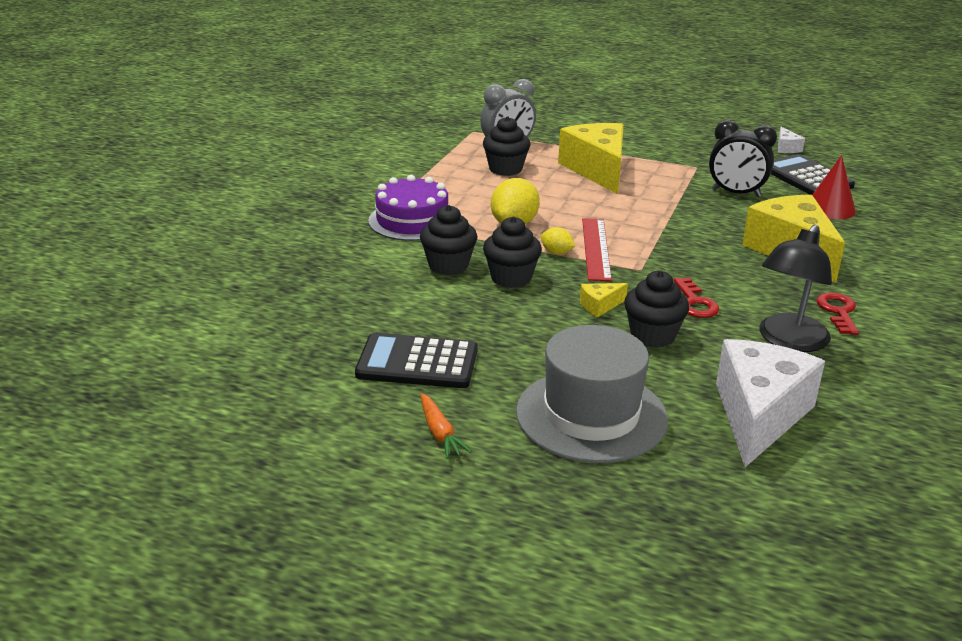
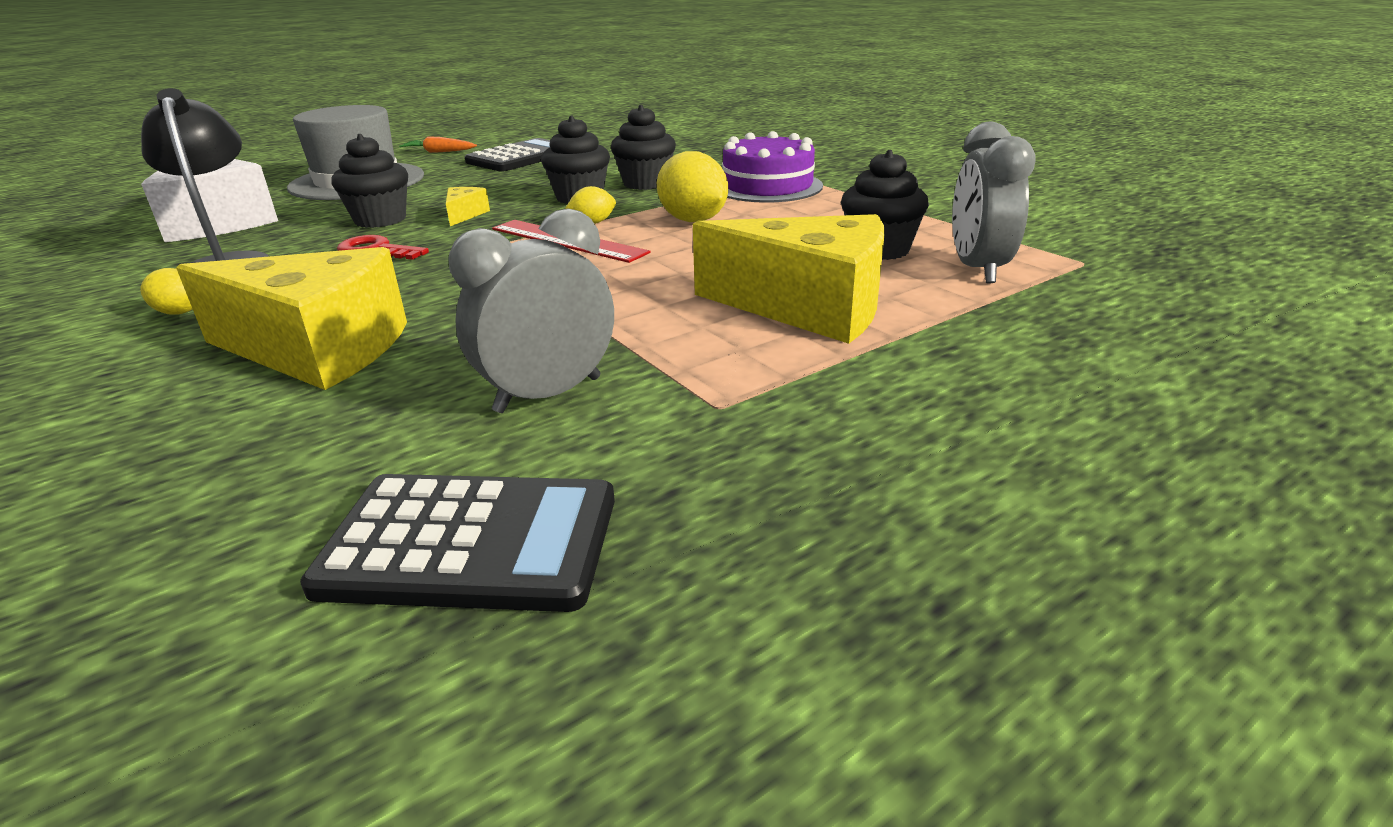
camera: 125 degrees right, 0 degrees up
black clock [709,120,777,197] -> grey clock [448,209,614,413]
white cheese [778,127,805,153] -> none
red cone [812,155,856,219] -> none
red key [817,292,859,335] -> yellow lemon [140,268,193,315]

